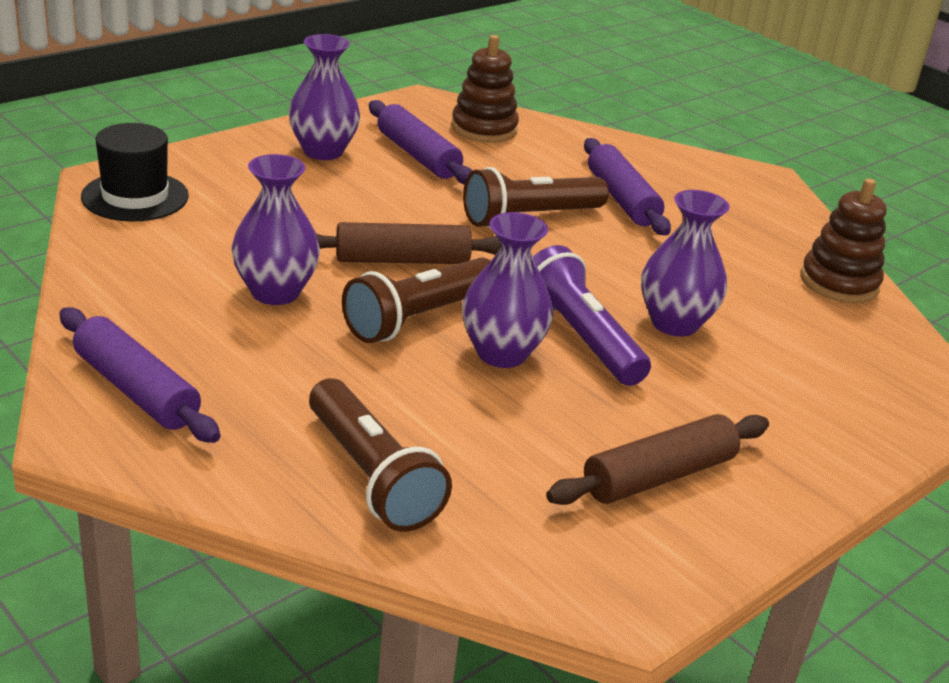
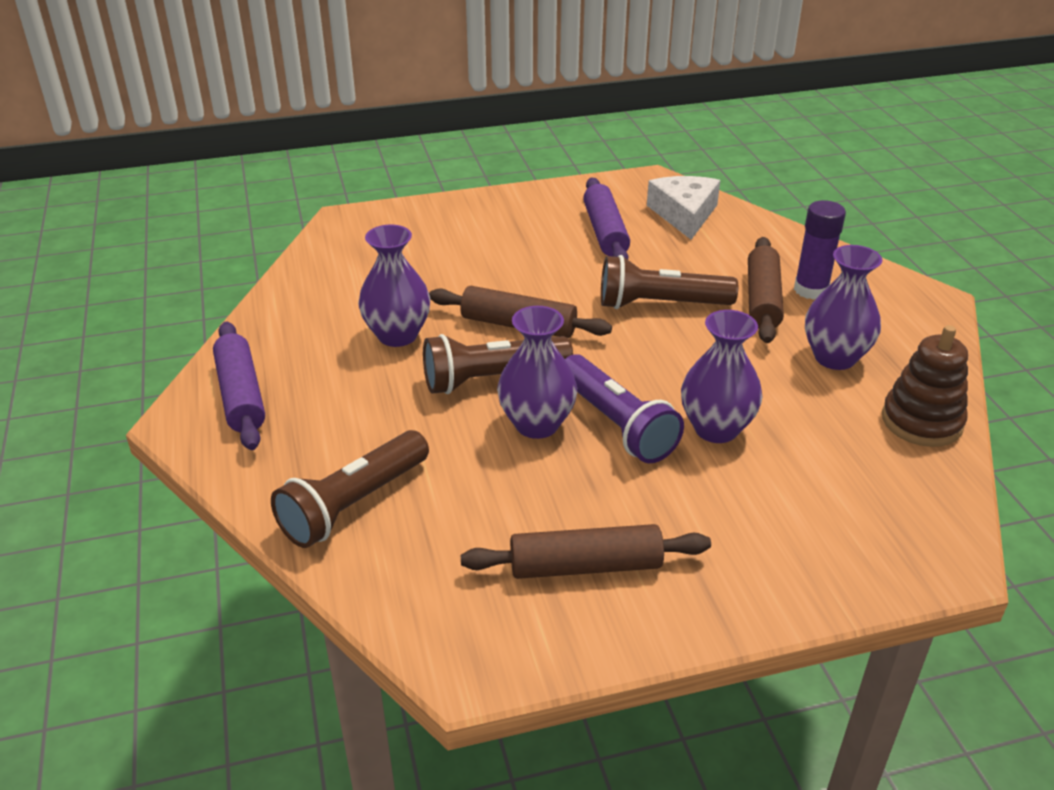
camera: 30 degrees right, 5 degrees up
black hat [81,123,189,222] -> none
purple vase [289,34,360,160] -> purple vase moved to [805,245,882,370]
brown flashlight [309,378,452,532] -> brown flashlight turned 45 degrees clockwise [271,430,429,548]
brown stacking toy [451,35,519,143] -> white cheese [647,176,720,240]
purple flashlight [533,245,651,386] -> purple flashlight turned 150 degrees clockwise [565,354,684,463]
purple rolling pin [584,138,671,236] -> brown rolling pin [748,237,784,343]
none -> purple glue stick [794,200,846,300]

